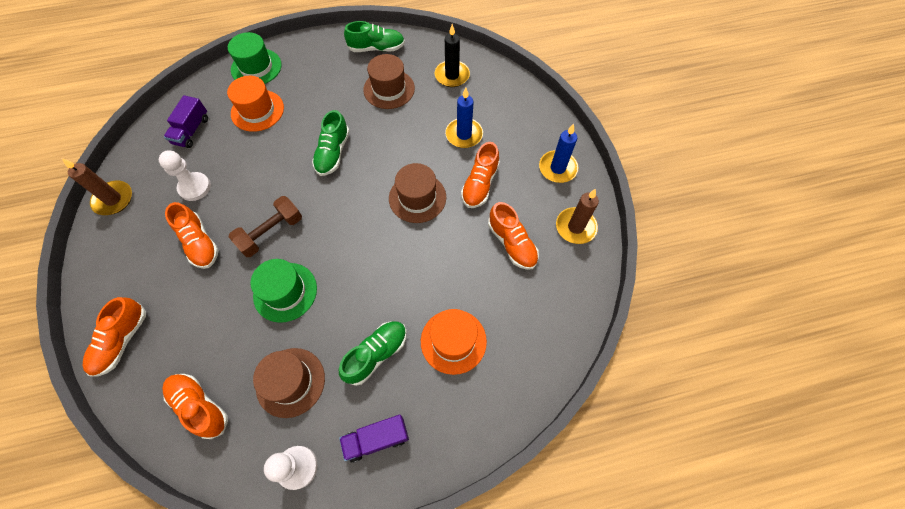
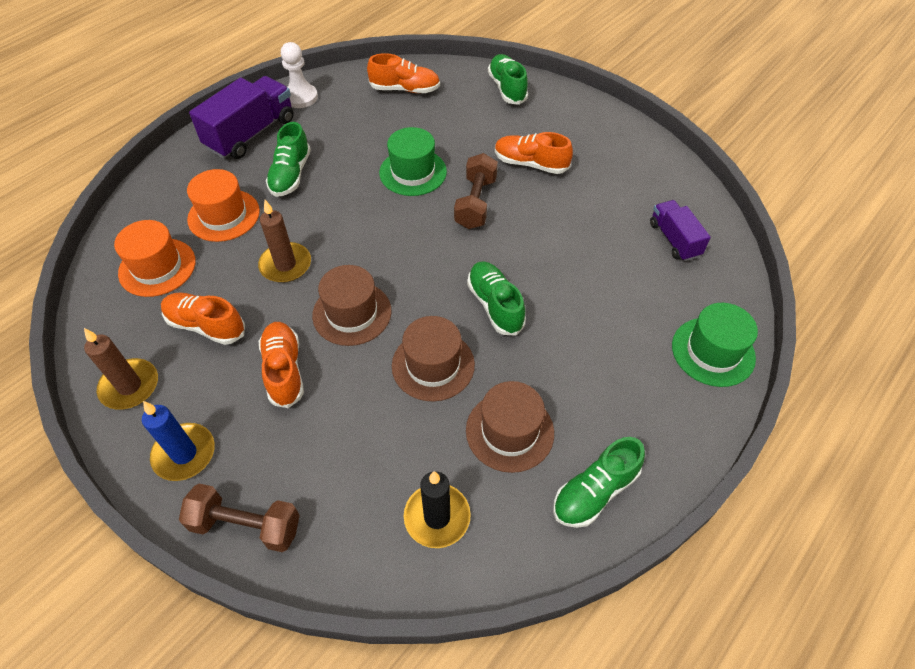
camera: 145 degrees right, 10 degrees down
brown candle [62,158,132,215] -> brown candle moved to [258,200,311,283]
orange shoe [83,297,146,377] -> green shoe [488,54,528,105]
white pawn [159,151,211,201] -> none
orange hat [227,76,284,132] -> orange hat moved to [114,220,196,297]
brown hat [253,348,325,418] -> brown hat moved to [392,316,475,401]
purple truck [339,415,409,462] -> purple truck [189,76,294,159], size x1.68
blue candle [445,88,483,148] -> none
none -> brown dumbbell [179,483,300,552]

